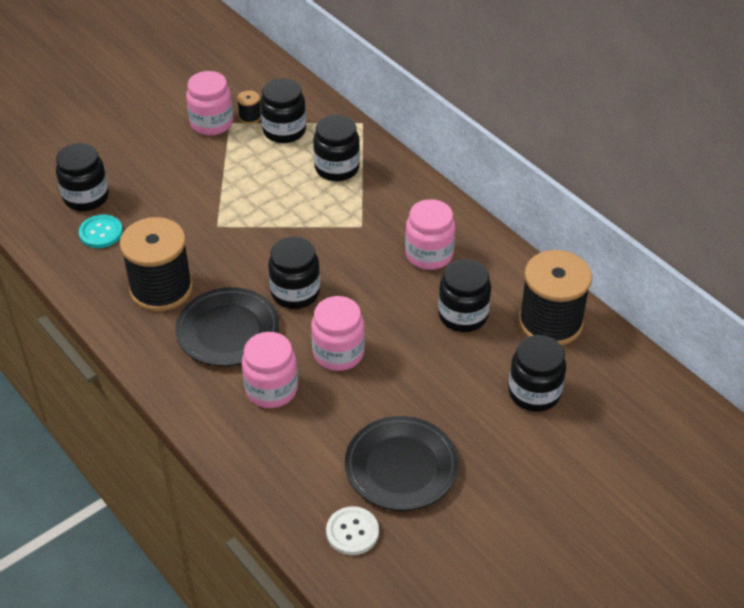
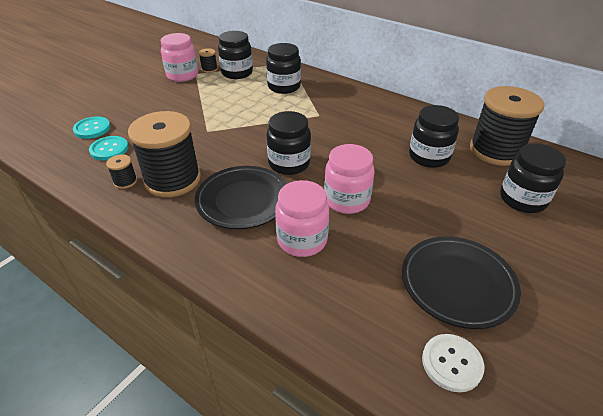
camera: 15 degrees left, 5 degrees down
black jar [56,143,109,211] -> turquoise button [73,117,110,139]
pink jar [405,199,455,270] -> none
none -> black spool [106,154,137,189]

